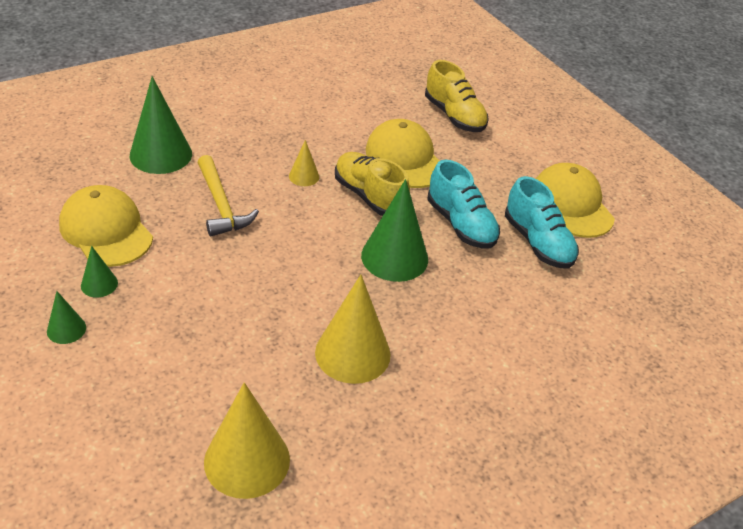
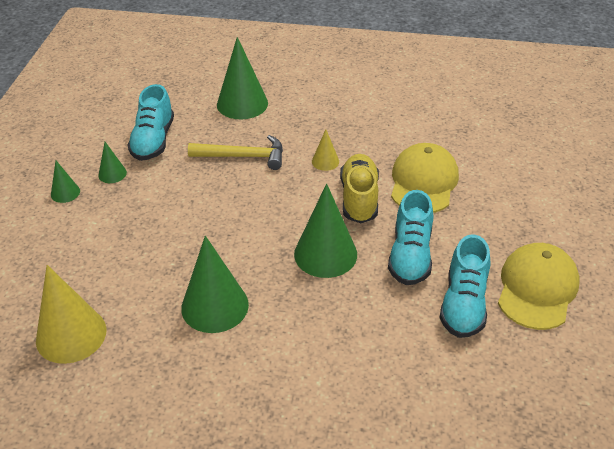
camera: 45 degrees right, 0 degrees up
yellow cap [59,185,153,267] -> turquoise shoe [128,84,174,161]
yellow hammer [198,155,259,236] -> yellow hammer turned 105 degrees counterclockwise [188,135,283,170]
yellow cone [315,274,391,384] -> green cone [181,236,249,333]
yellow shoe [425,60,489,132] -> none

